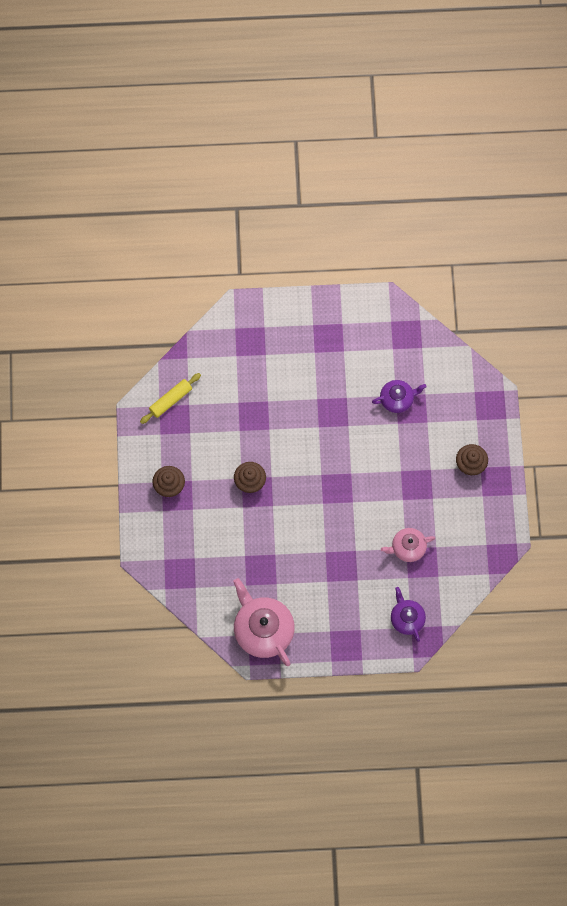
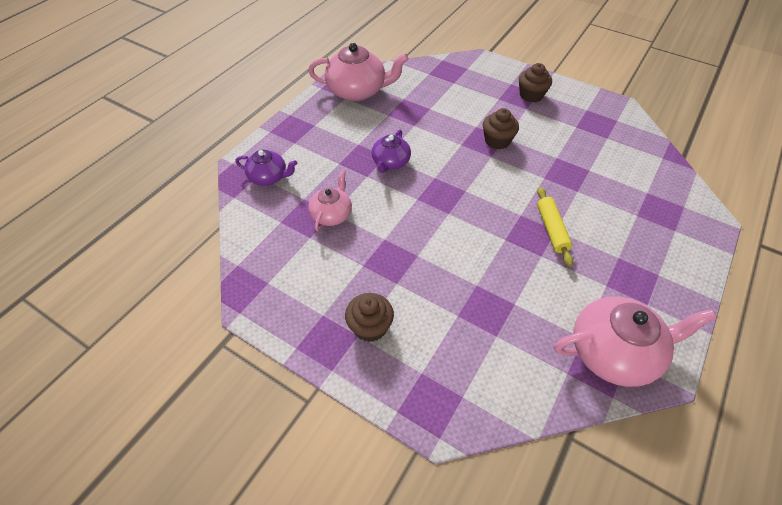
camera: 125 degrees right, 20 degrees down
yellow rolling pin [140,373,201,424] -> yellow rolling pin moved to [537,187,573,266]
purple teapot [372,380,427,413] -> purple teapot moved to [372,129,411,173]
none -> pink teapot [554,296,716,387]

